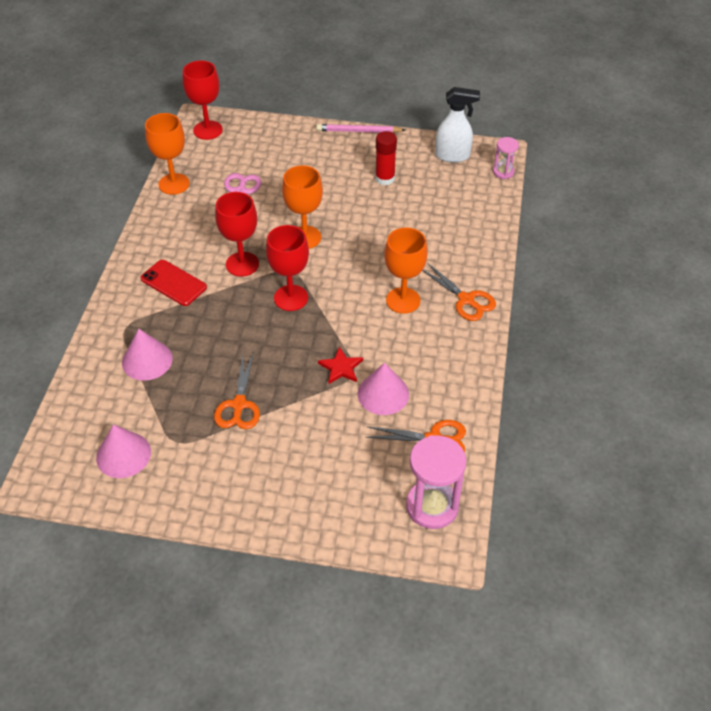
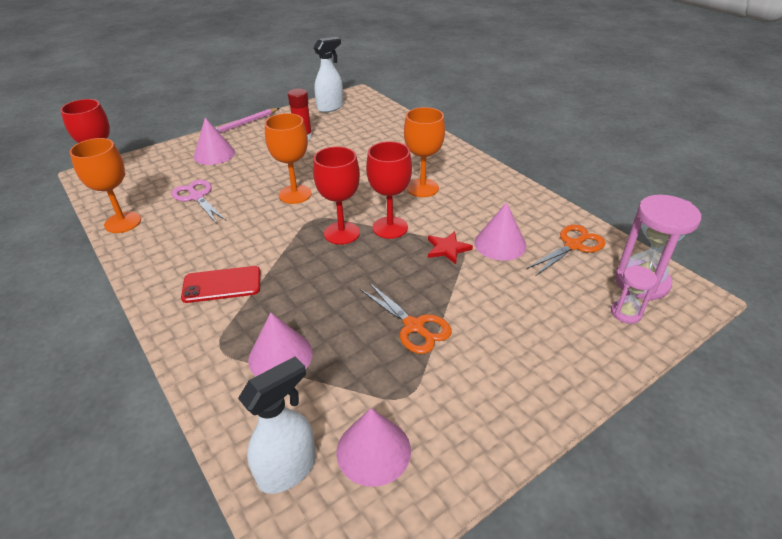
camera: 45 degrees left, 10 degrees down
red goblet [215,192,259,277] -> red goblet moved to [366,141,412,239]
orange scissors [422,263,496,321] -> none
pink hourglass [493,137,519,179] -> pink hourglass moved to [611,265,657,324]
none -> pink cone [194,118,235,165]
none -> white spray bottle [238,356,316,494]

